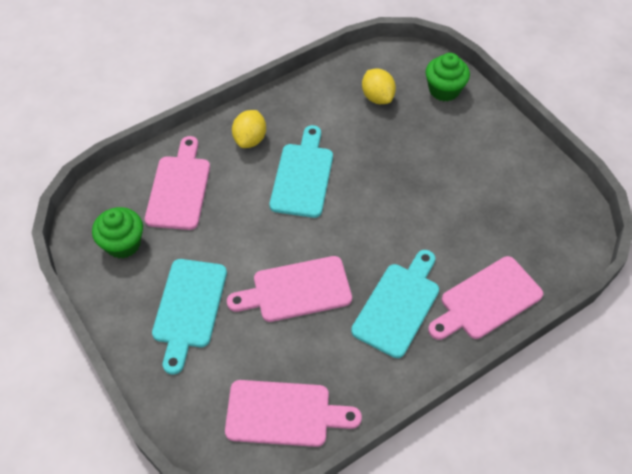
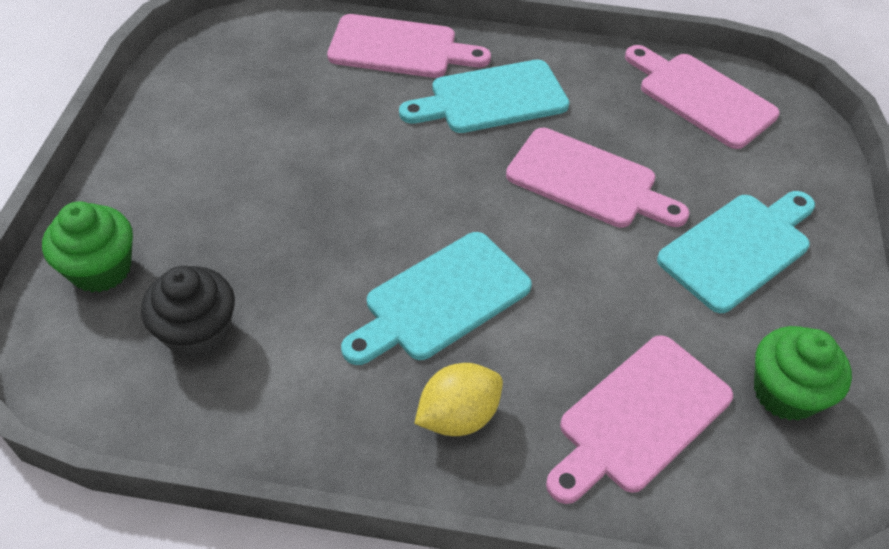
camera: 140 degrees left, 5 degrees down
yellow lemon [362,69,396,104] -> black cupcake [141,266,235,359]

